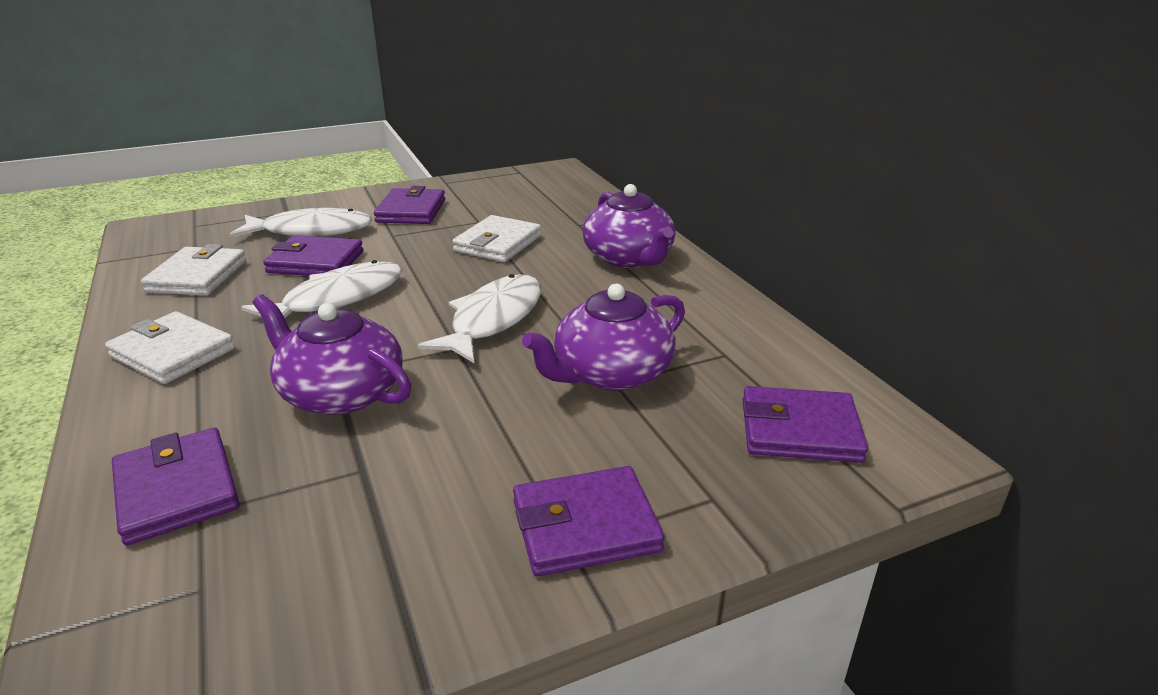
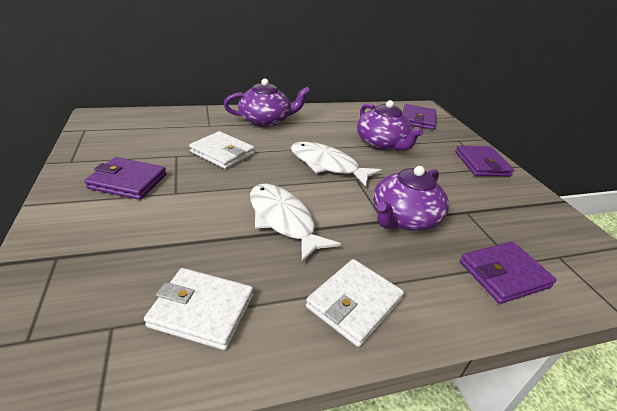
camera: 85 degrees left, 5 degrees up
white fish [229,208,372,237] -> none
purple wallet [263,235,363,276] -> none

